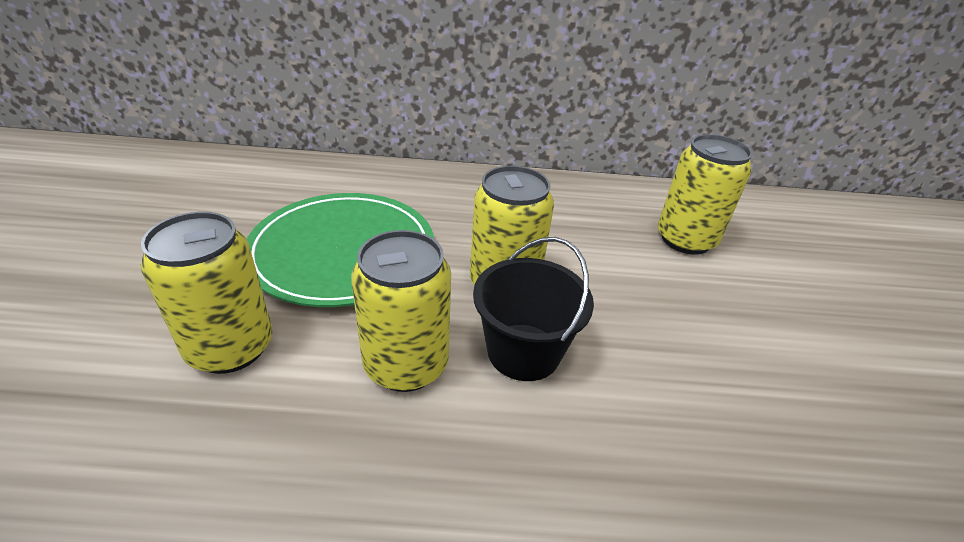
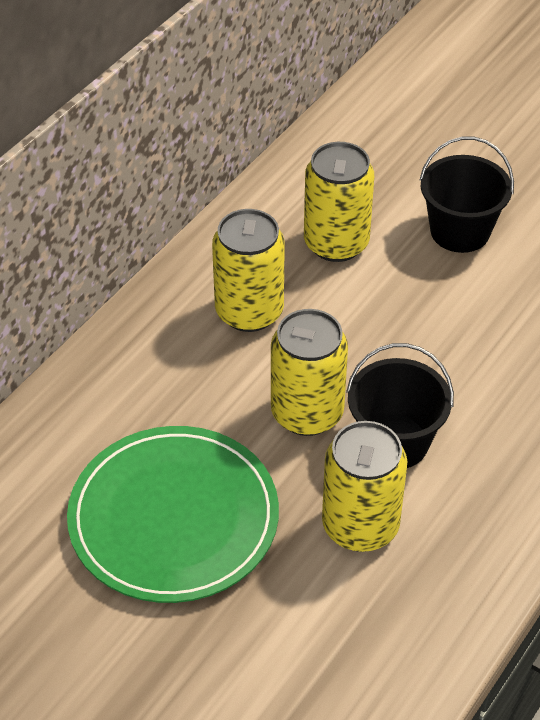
camera: 55 degrees left, 10 degrees up
yellow can [140,212,272,374] -> yellow can moved to [212,209,285,332]
none -> black bucket [420,137,514,253]

